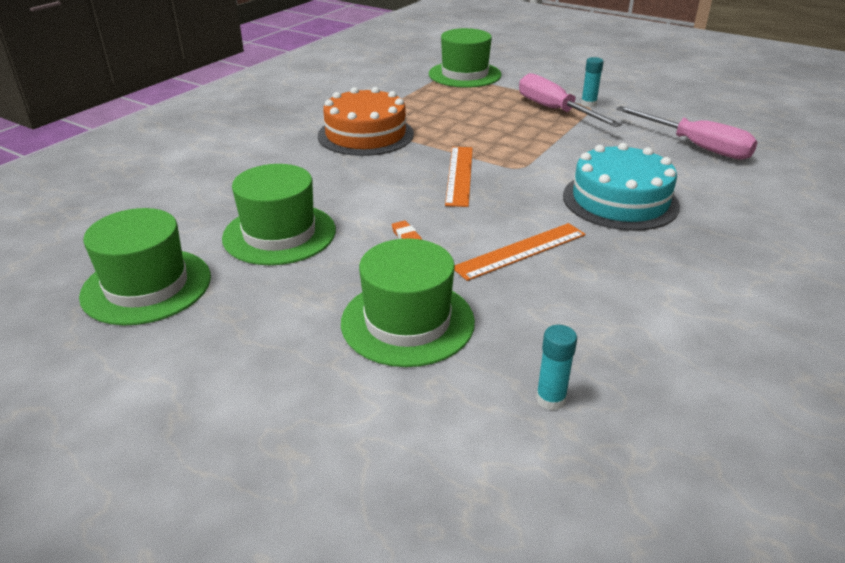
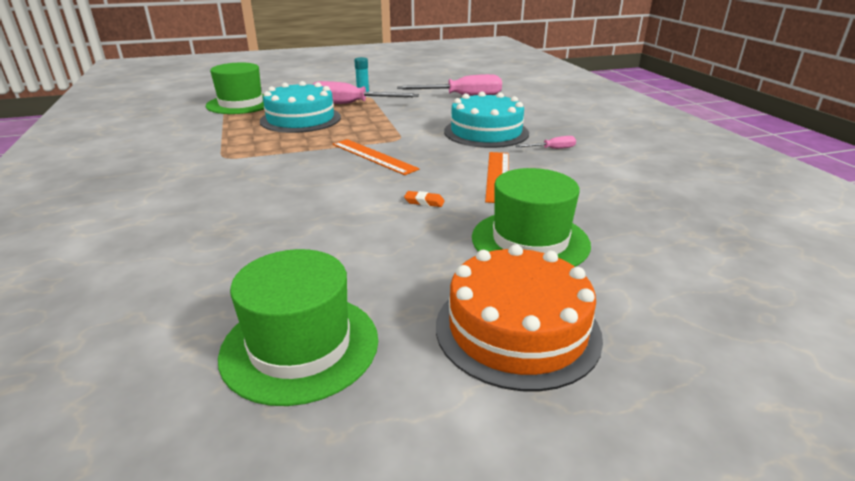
camera: 50 degrees left, 5 degrees down
green hat [222,164,336,265] -> none
orange cake [318,87,414,156] -> orange cake moved to [436,244,603,391]
turquoise glue stick [536,325,577,410] -> none
none -> turquoise cake [260,81,341,133]
none -> pink screwdriver [516,136,576,149]

